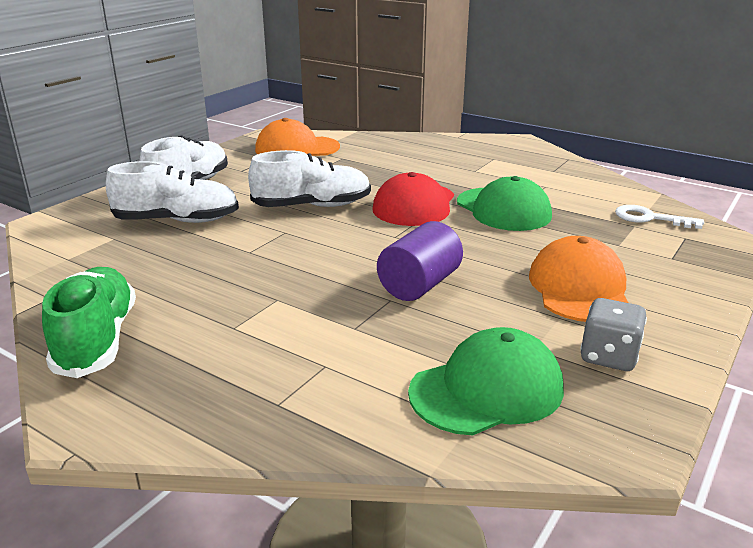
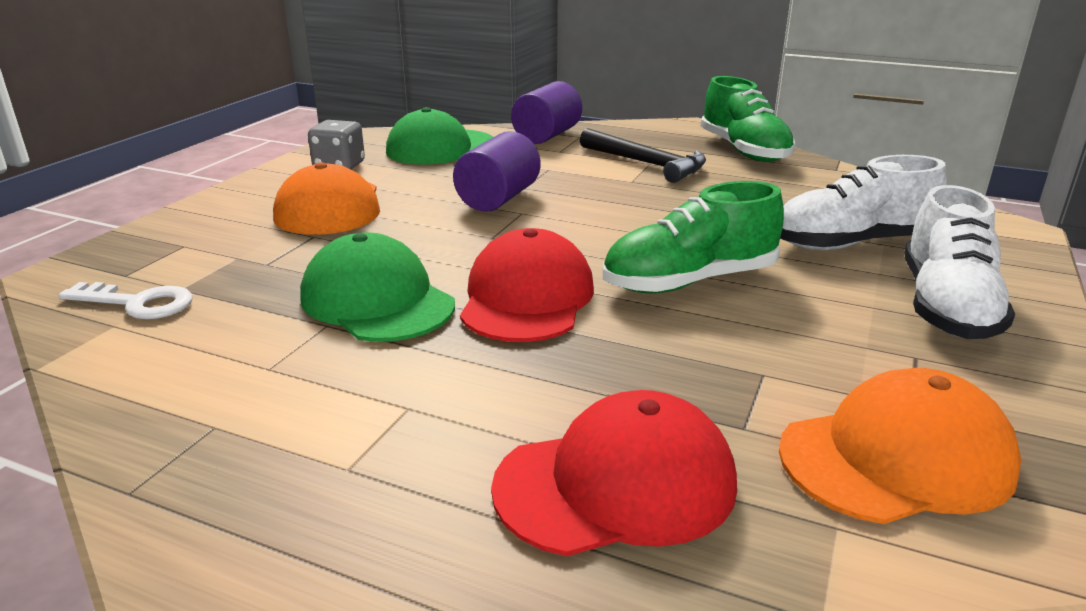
camera: 170 degrees right, 0 degrees up
white shoe [248,150,371,207] -> green shoe [603,181,784,293]
none -> red cap [491,390,737,556]
none -> purple cylinder [511,81,582,144]
none -> black hammer [580,128,706,183]

